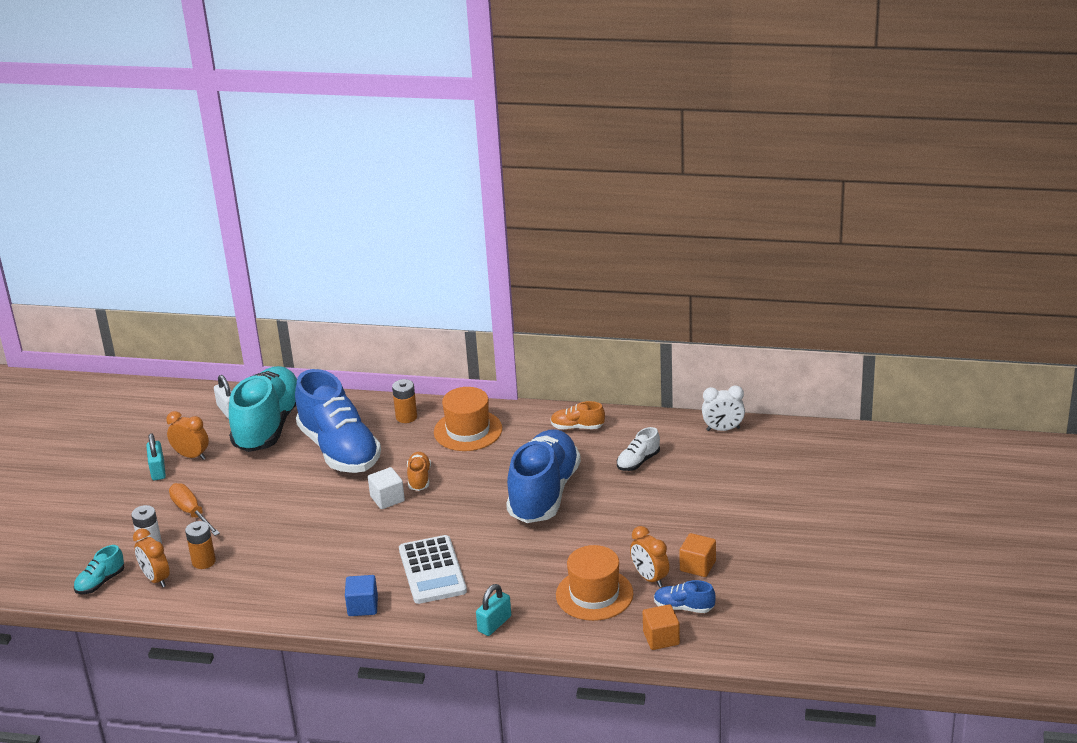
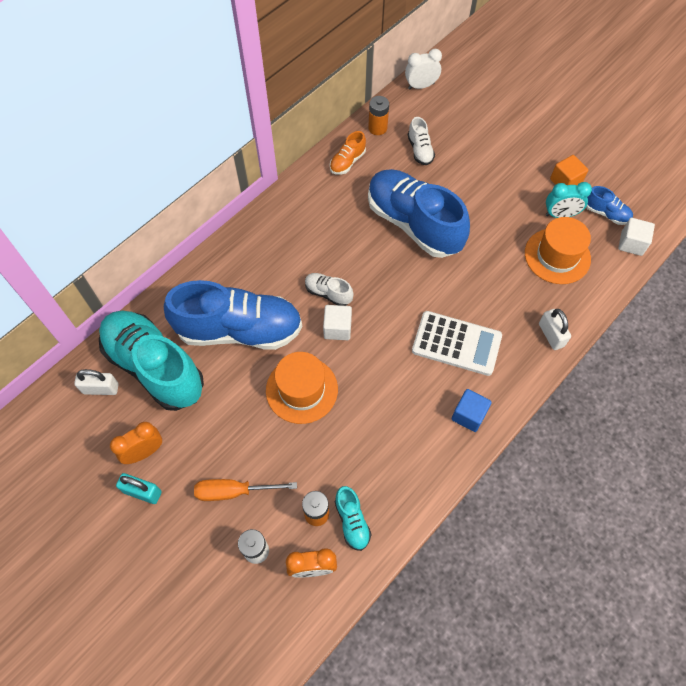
camera: 60 degrees left, 30 degrees up
turquoise shoe [74,545,124,594] -> turquoise shoe moved to [335,486,372,551]
orange battery [392,379,417,423] -> orange battery moved to [368,96,389,135]
orange shoe [407,452,431,491] -> white shoe [305,273,354,306]
orange hat [434,387,502,451] -> orange hat moved to [266,352,338,424]
turquoise padlock [476,584,511,636] -> white padlock [539,309,571,350]
orange clock [630,526,669,587] -> turquoise clock [546,182,592,218]
orange cube [643,604,680,650] -> white cube [618,218,655,256]
blue shoe [654,580,716,613] -> blue shoe turned 105 degrees counterclockwise [586,186,633,225]
white clock [702,385,745,431] -> white clock turned 135 degrees counterclockwise [405,49,442,90]

